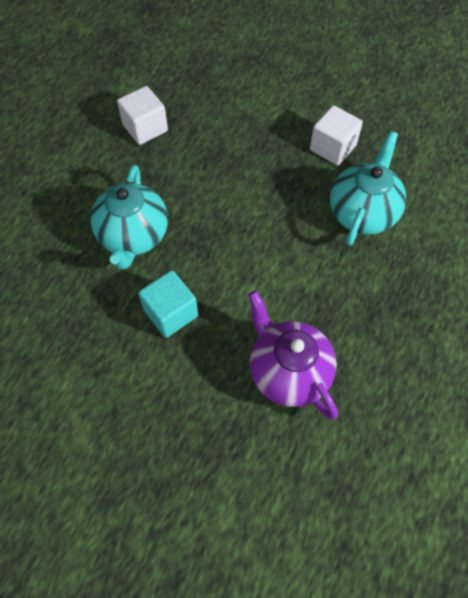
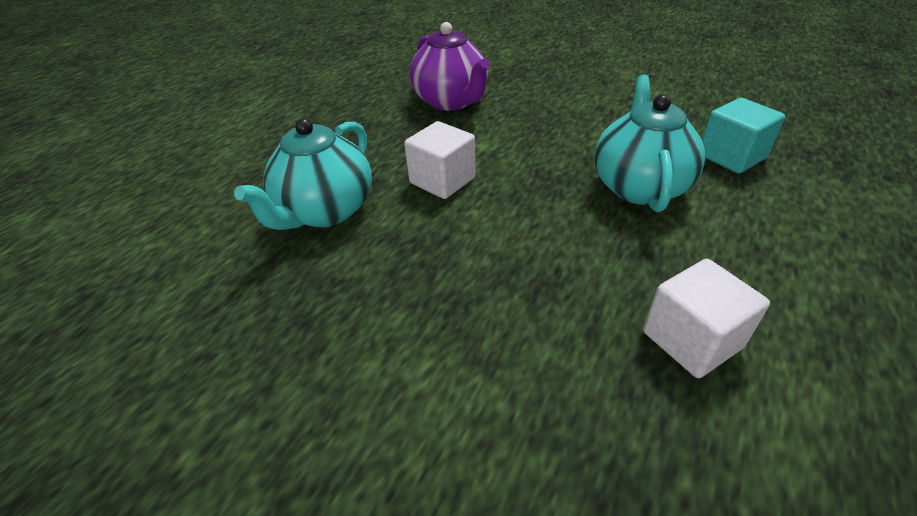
camera: 175 degrees left, 20 degrees down
turquoise cube [138,270,198,338] -> turquoise cube moved to [702,98,785,173]
white cube [310,105,363,166] -> white cube moved to [404,121,476,199]

